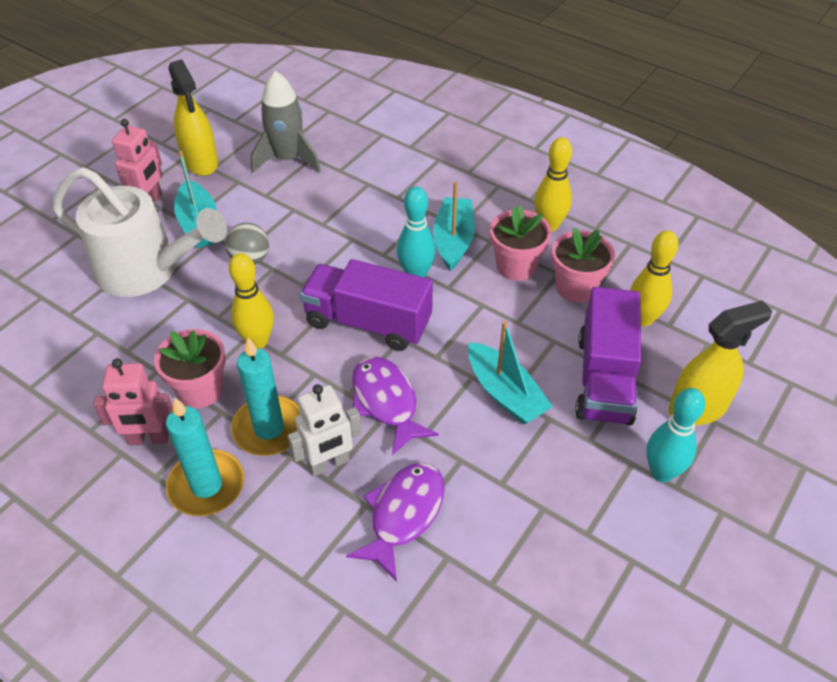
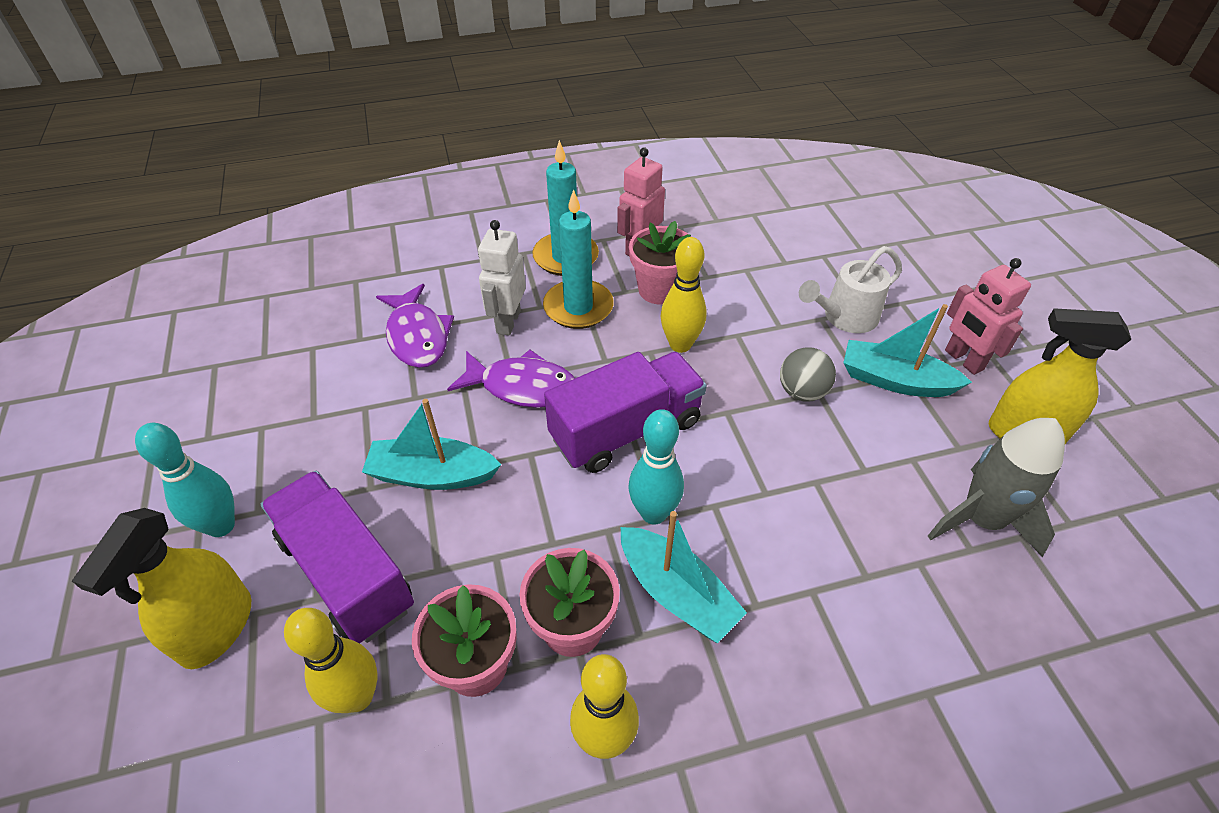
camera: 130 degrees right, 0 degrees up
white watering can [52,167,227,297] -> white watering can [799,246,902,333], size x0.59

